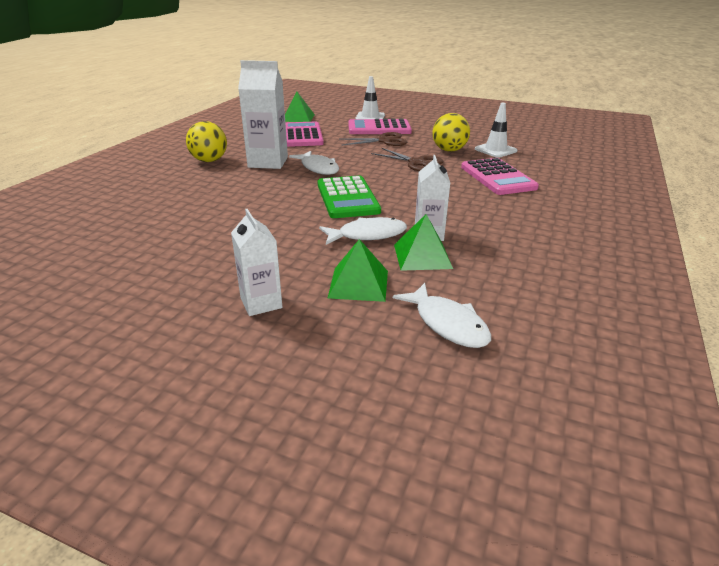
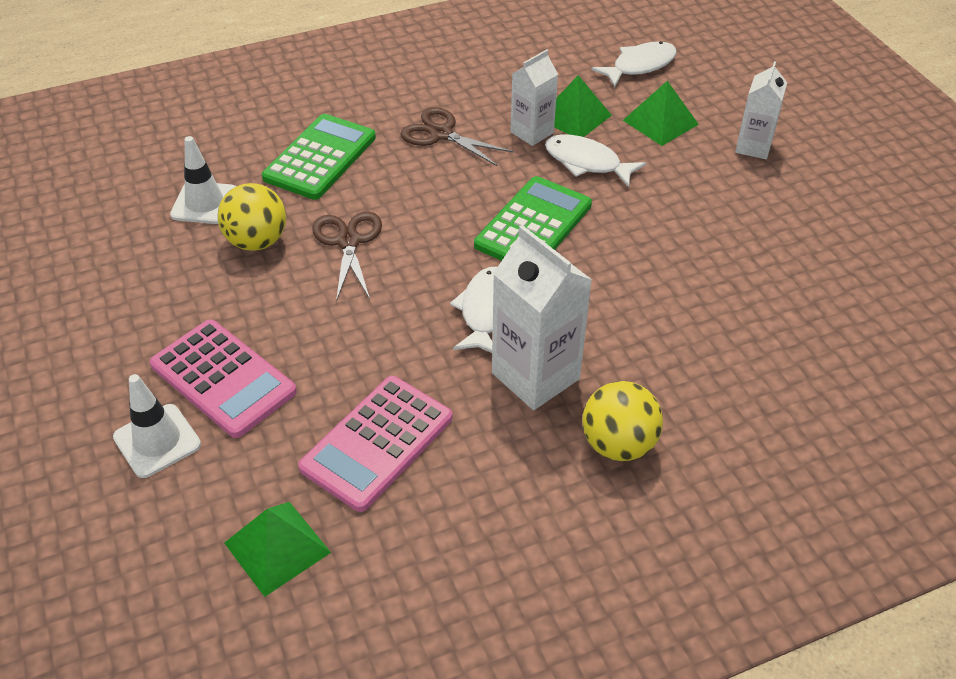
camera: 135 degrees left, 15 degrees up
brown scissors [339,132,407,146] -> brown scissors moved to [400,107,514,167]
white fish [393,283,491,348] -> white fish turned 45 degrees clockwise [591,41,677,87]
pink calculator [461,158,539,195] -> green calculator [262,114,376,200]

